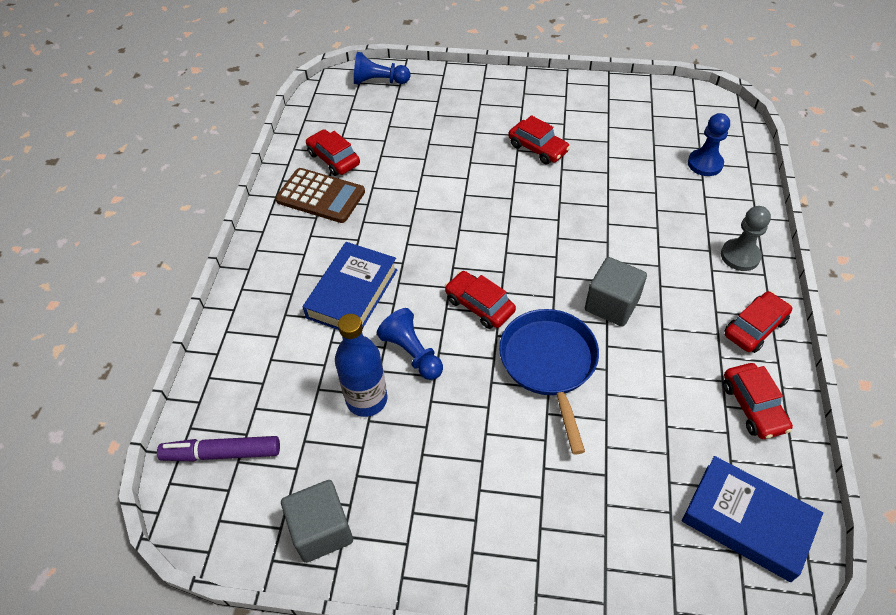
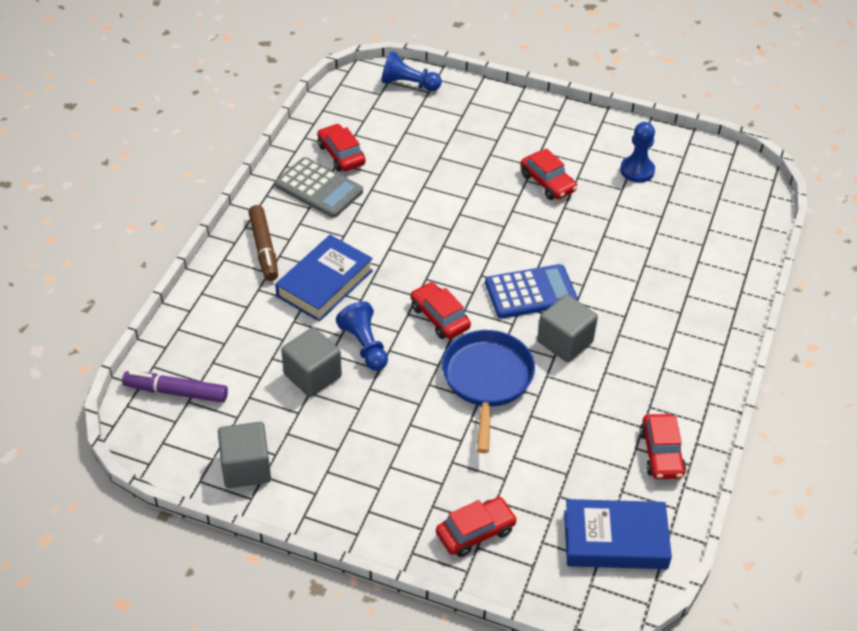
camera: 10 degrees right, 5 degrees down
brown calculator [275,168,365,223] -> grey calculator [275,157,363,218]
blue bottle [335,314,387,417] -> grey cube [281,327,342,397]
blue book [682,456,823,582] -> blue book turned 45 degrees counterclockwise [564,499,672,569]
blue pawn [688,113,730,176] -> blue pawn moved to [620,122,655,183]
grey pawn [721,206,771,271] -> none
red car [725,291,792,353] -> red car moved to [436,497,517,557]
none -> brown marker [248,205,278,281]
none -> blue calculator [485,264,578,318]

